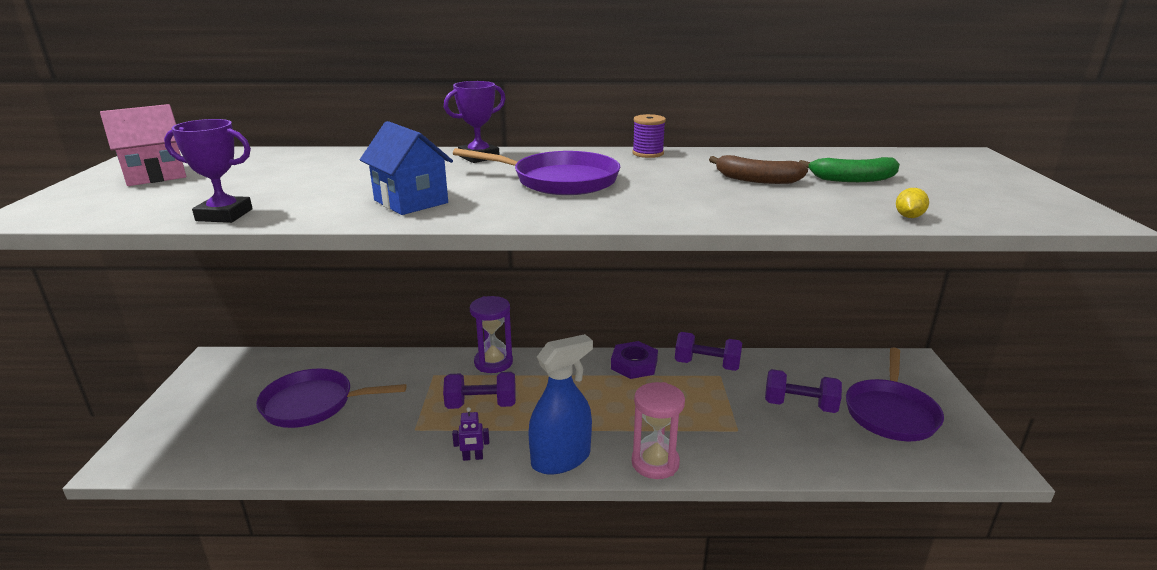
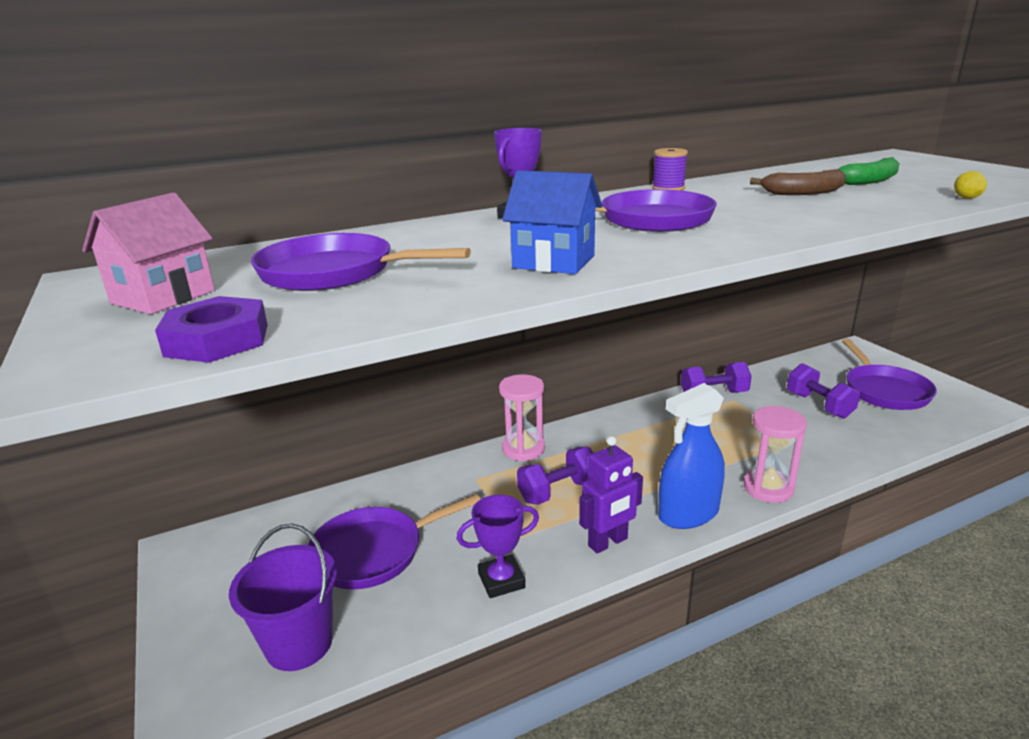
camera: 25 degrees left, 0 degrees up
purple trophy [164,119,253,223] -> purple trophy moved to [457,495,539,598]
purple robot [452,407,489,461] -> purple robot [579,436,643,553], size x1.81
purple hourglass [470,296,513,373] -> pink hourglass [499,374,545,461]
blue spray bottle [529,334,593,475] -> blue spray bottle turned 150 degrees counterclockwise [658,383,725,529]
purple nut [611,341,658,379] -> purple nut moved to [155,296,268,363]
purple dumbbell [765,369,842,413] -> purple dumbbell turned 75 degrees clockwise [787,363,860,419]
none -> purple bucket [229,524,337,671]
none -> purple pan [251,233,471,291]

